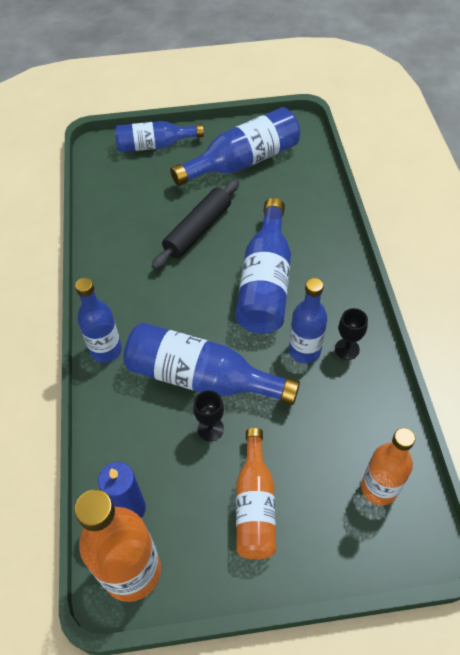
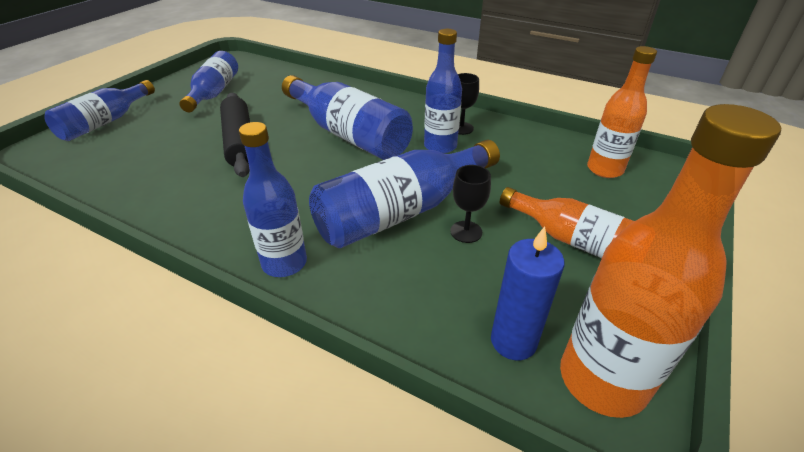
camera: 55 degrees left, 15 degrees down
blue bottle [170,107,300,186] -> blue bottle [180,51,238,112], size x0.66

